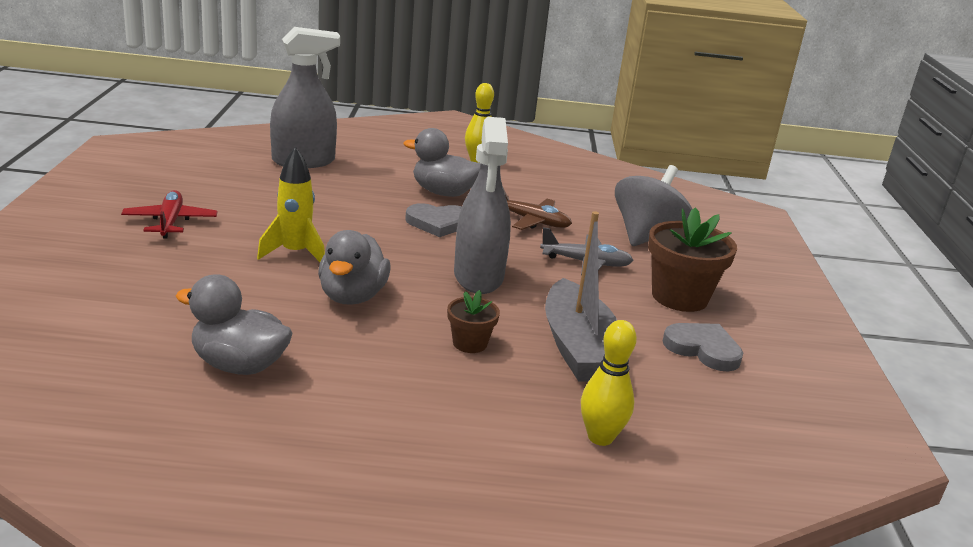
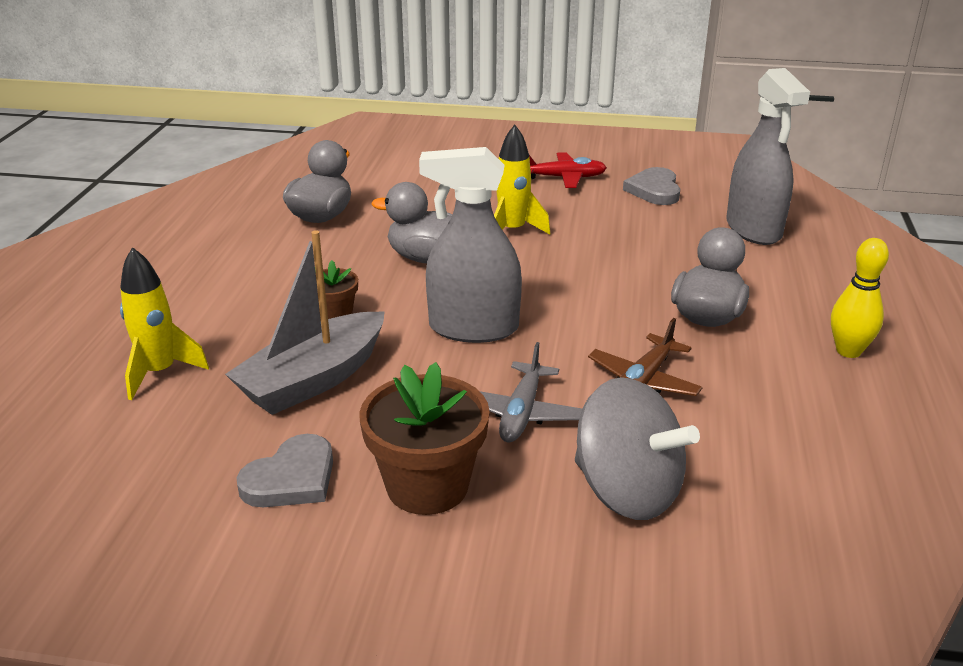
camera: 100 degrees right, 5 degrees up
grey heart [405,203,462,237] -> grey heart moved to [623,167,680,205]
grey boat [545,211,617,382] -> grey boat turned 45 degrees counterclockwise [225,230,385,415]
yellow bowling pin [581,320,637,446] -> yellow rocket [120,247,209,400]

